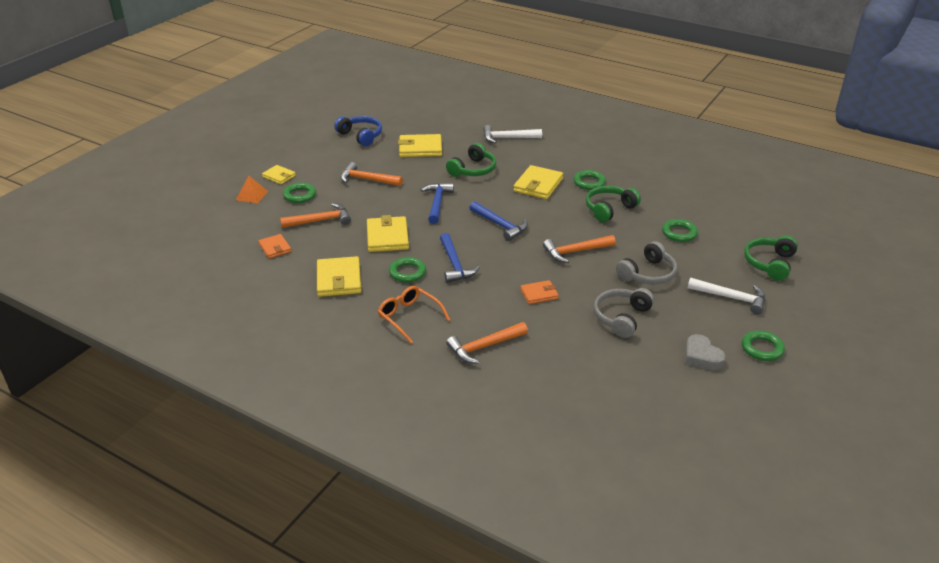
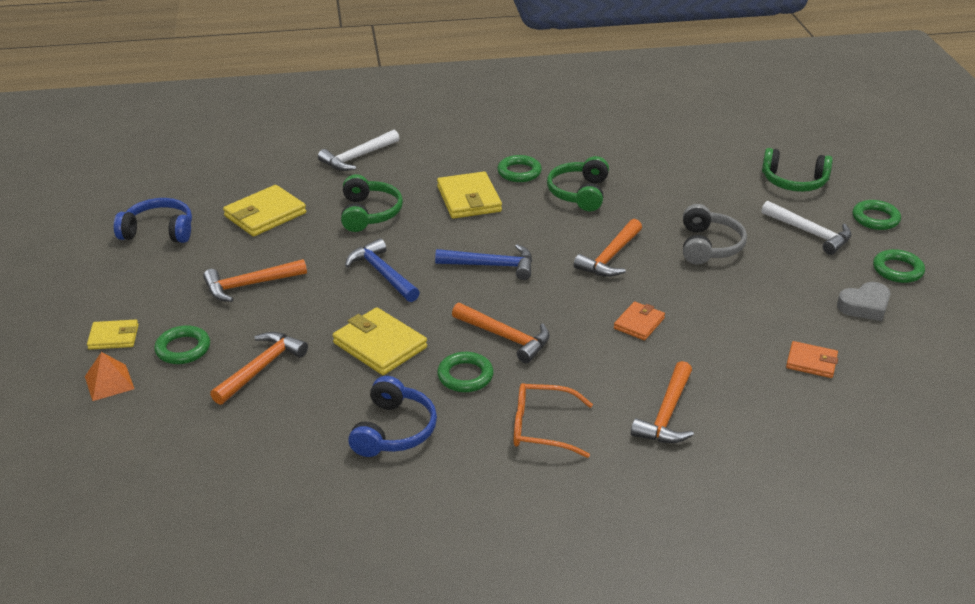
camera: 40 degrees left, 0 degrees up
orange wallet [258,234,291,259] -> orange wallet moved to [786,341,838,378]
yellow wallet [317,256,361,297] -> blue headphones [348,376,437,457]
blue hammer [440,233,480,283] -> orange hammer [452,303,550,363]
grey headphones [594,288,654,338] -> none
green ring [662,219,698,242] -> green ring moved to [853,200,901,230]
grey heart [685,334,726,370] -> grey heart turned 45 degrees counterclockwise [837,282,890,321]
white hammer [688,277,765,315] -> white hammer turned 60 degrees clockwise [761,201,852,255]
green headphones [744,235,798,281] -> green headphones turned 60 degrees counterclockwise [762,148,833,192]

